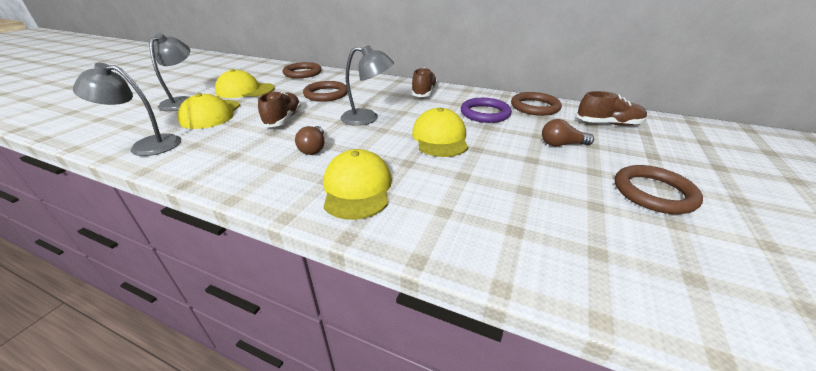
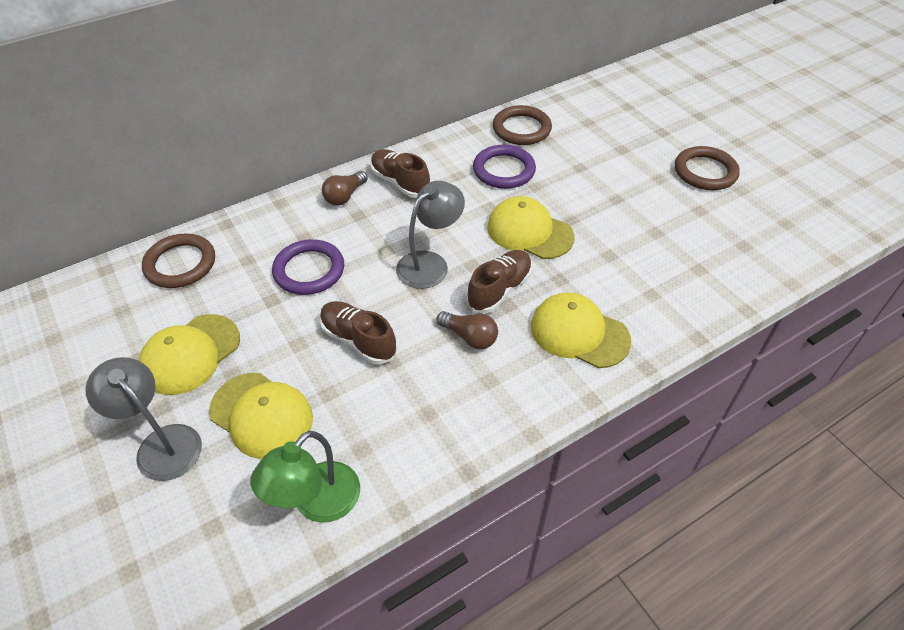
camera: 55 degrees left, 15 degrees up
grey lamp [73,63,181,156] -> green lamp [250,431,360,523]
brown ring [303,81,348,102] -> purple ring [272,239,344,295]
brown light bulb [542,119,594,147] -> brown light bulb moved to [322,171,368,206]
brown shoe [577,91,647,126] -> brown shoe moved to [467,250,532,313]

